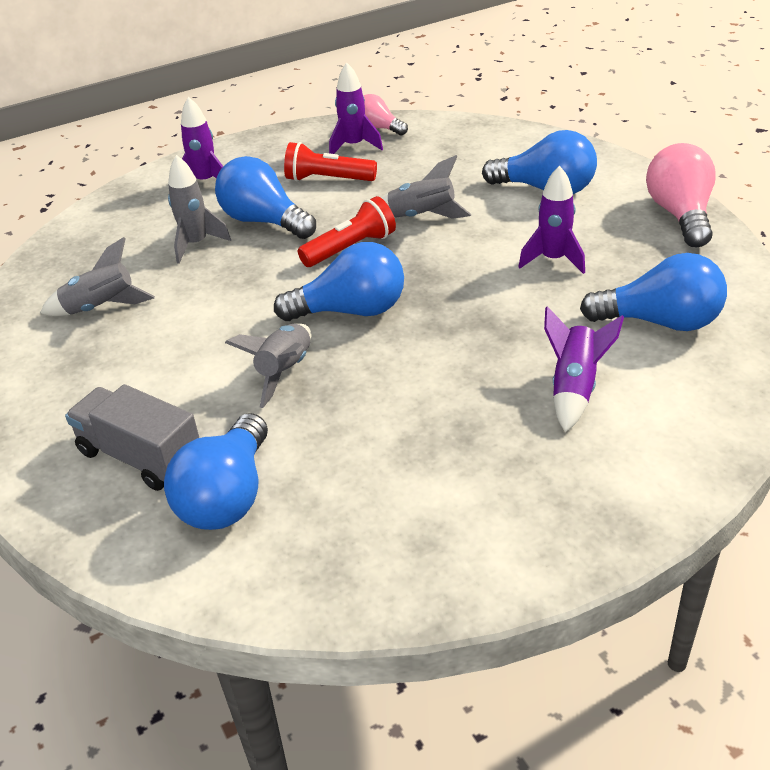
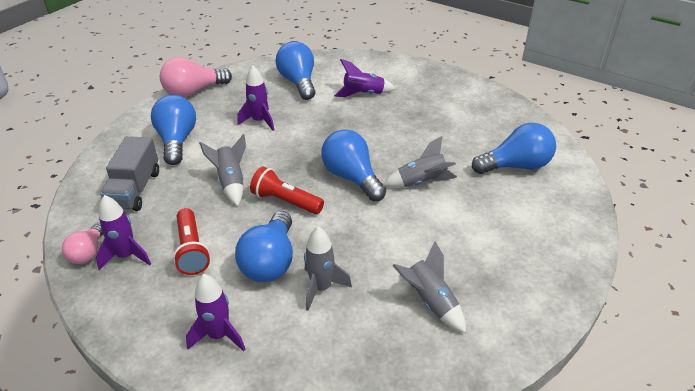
camera: 120 degrees left, 0 degrees up
grey truck [65,384,199,491] -> grey truck moved to [100,136,159,211]

